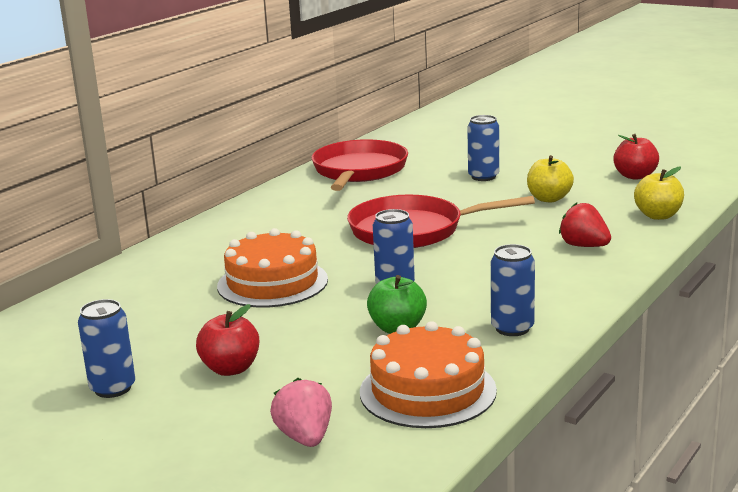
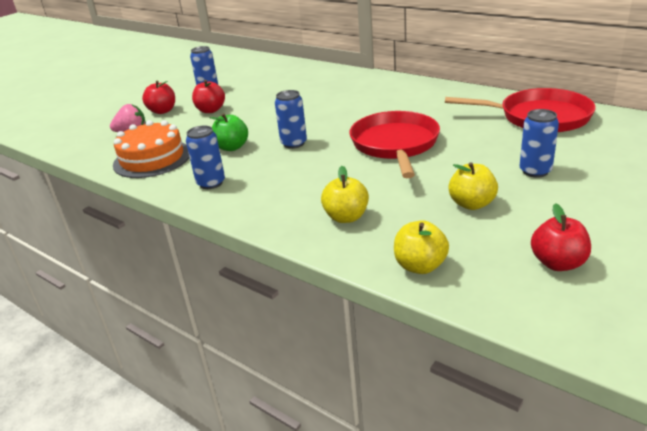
camera: 95 degrees right, 10 degrees up
orange cake [217,228,328,308] -> none
red strawberry [559,203,611,247] -> yellow apple [321,166,369,223]
none -> red apple [142,81,175,114]

